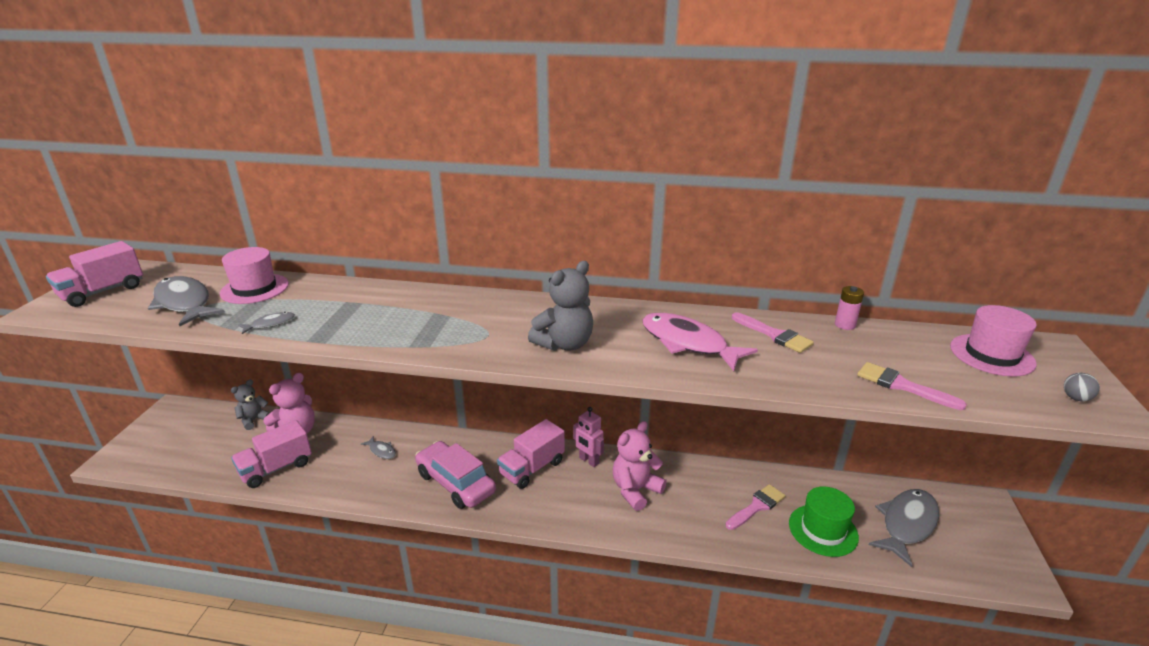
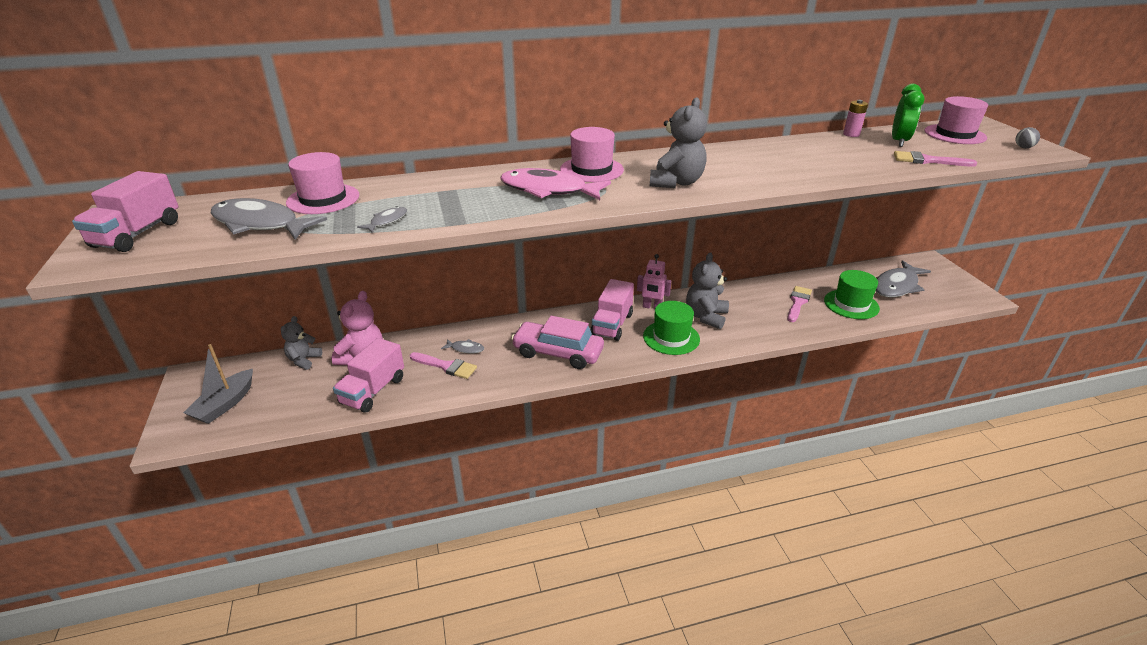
camera: 25 degrees left, 5 degrees up
pink teddy bear [613,421,667,511] -> grey teddy bear [686,253,729,329]
pink fish [642,313,758,371] -> pink fish moved to [500,168,611,200]
pink brush [732,312,814,353] -> pink brush moved to [410,352,477,379]
grey fish [869,489,939,567] -> grey fish turned 150 degrees counterclockwise [876,260,931,297]
none -> grey boat [183,344,253,424]
none -> pink hat [560,127,624,182]
none -> green hat [643,301,700,355]
none -> green clock [892,84,925,147]

